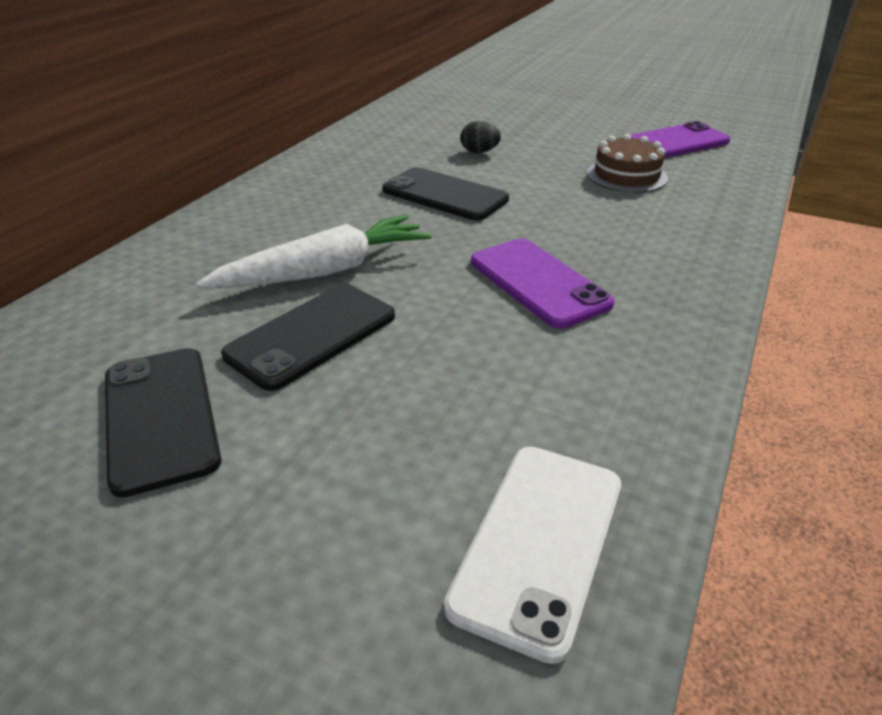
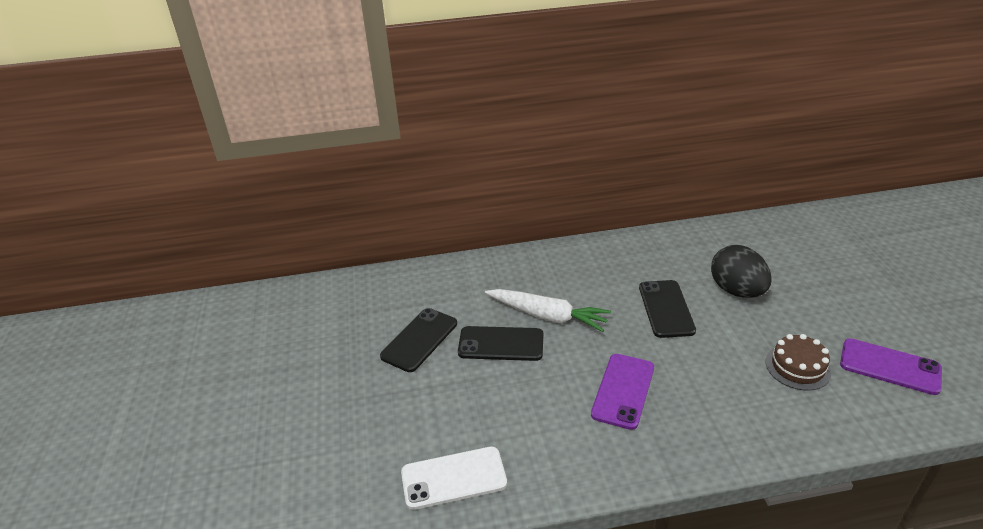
camera: 55 degrees right, 0 degrees up
black egg [461,121,501,153] -> black egg [711,245,771,298], size x2.19

